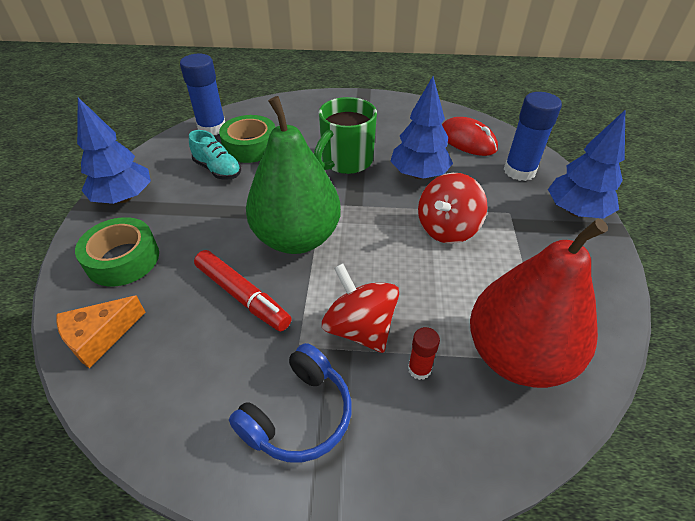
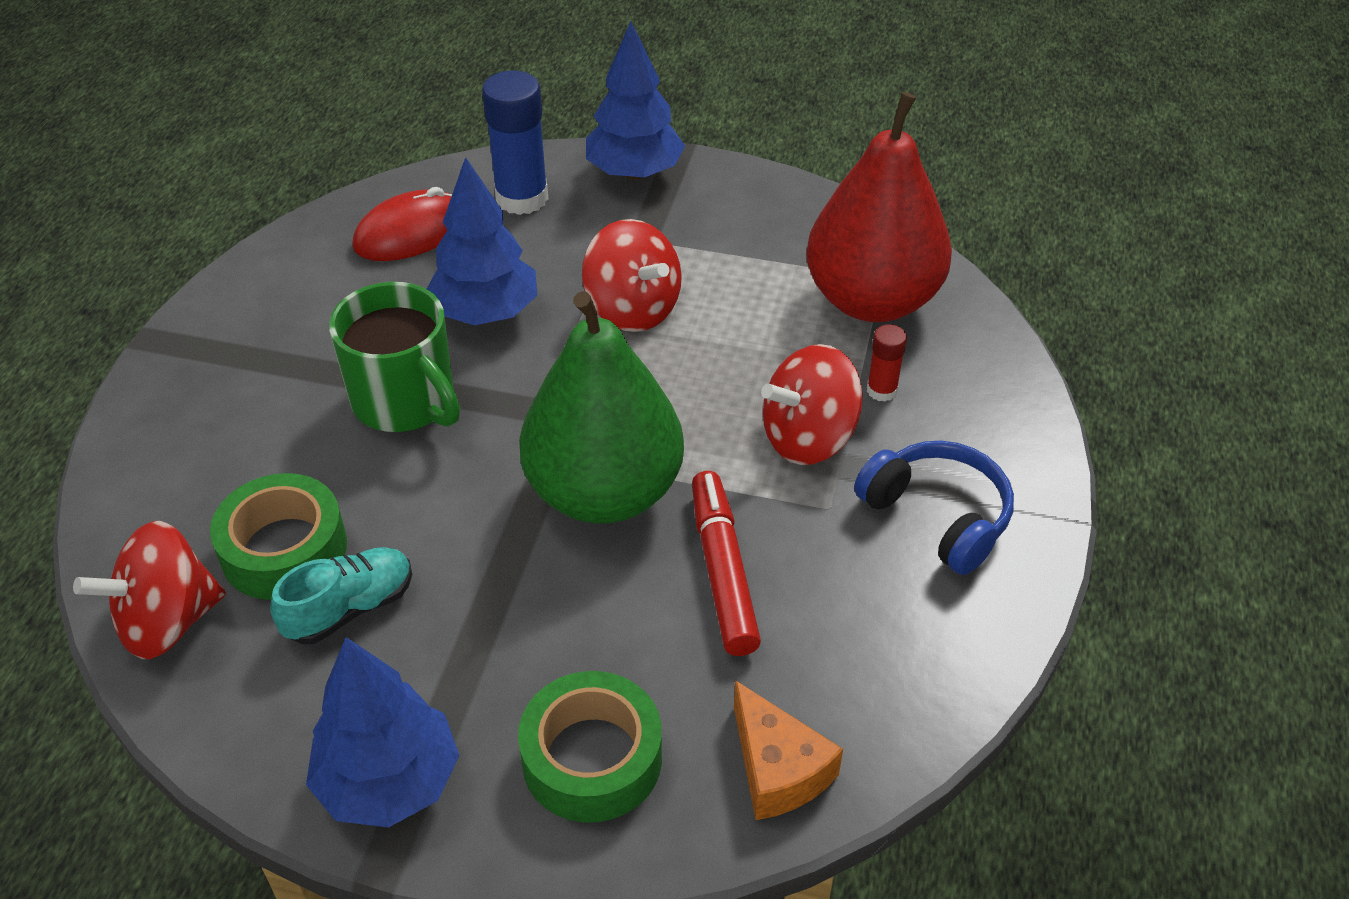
camera: 80 degrees left, 0 degrees up
blue glue stick [180,54,225,135] -> red spinning top [73,521,226,659]
red marker [194,250,292,331] -> red marker turned 60 degrees counterclockwise [692,471,761,656]

